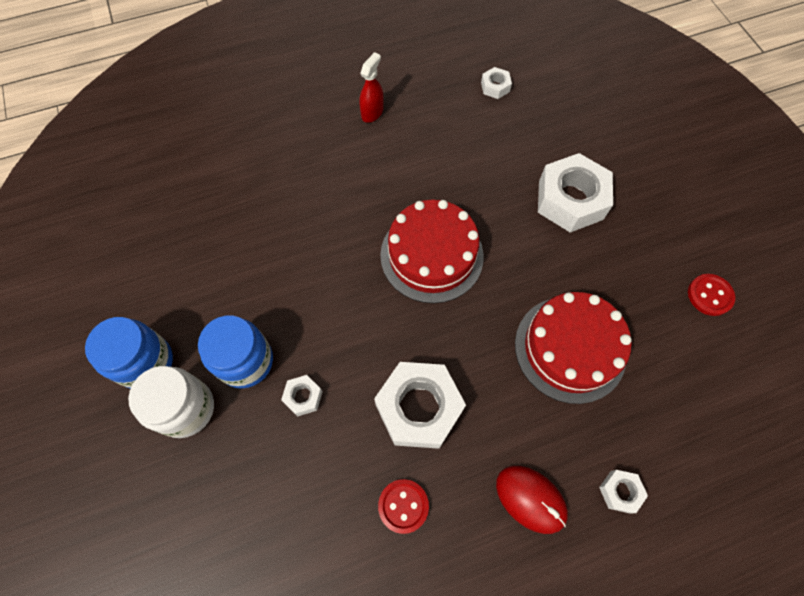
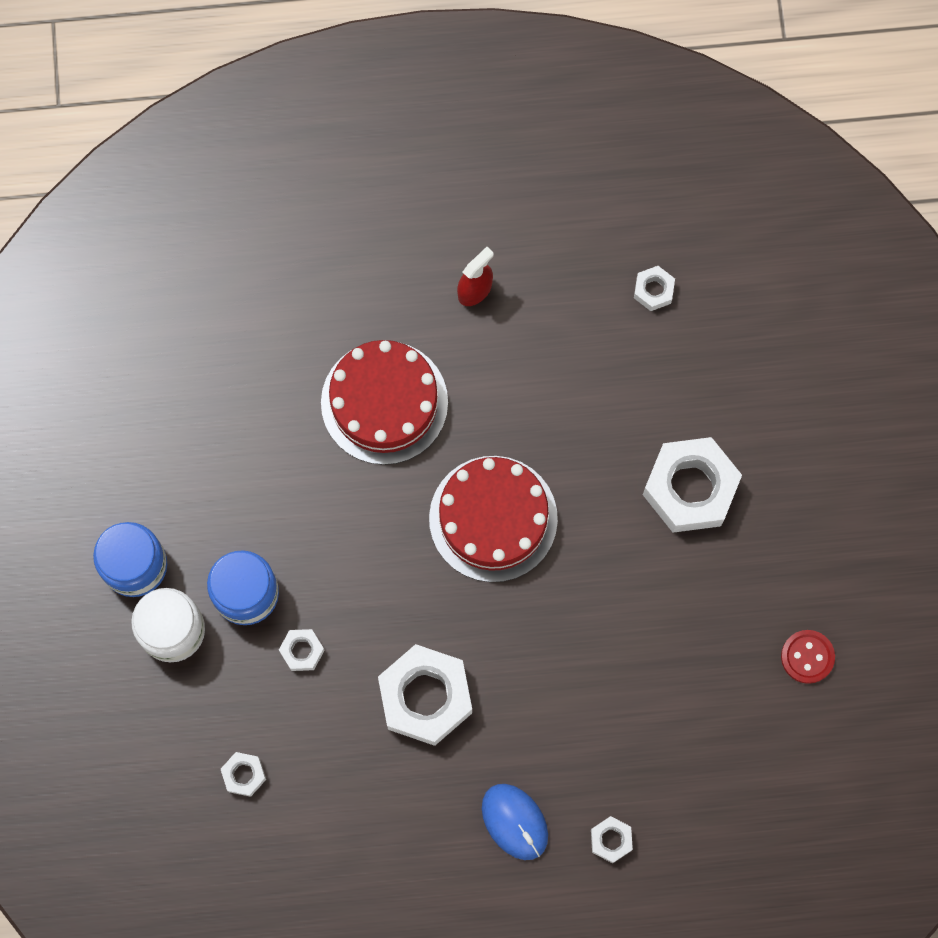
camera: 15 degrees right, 10 degrees up
red button [378,479,429,534] -> none
red mouse [496,466,568,534] -> blue mouse [482,784,548,860]
red cake [515,292,632,404] -> red cake moved to [321,340,448,465]
none -> white nut [221,752,266,797]

